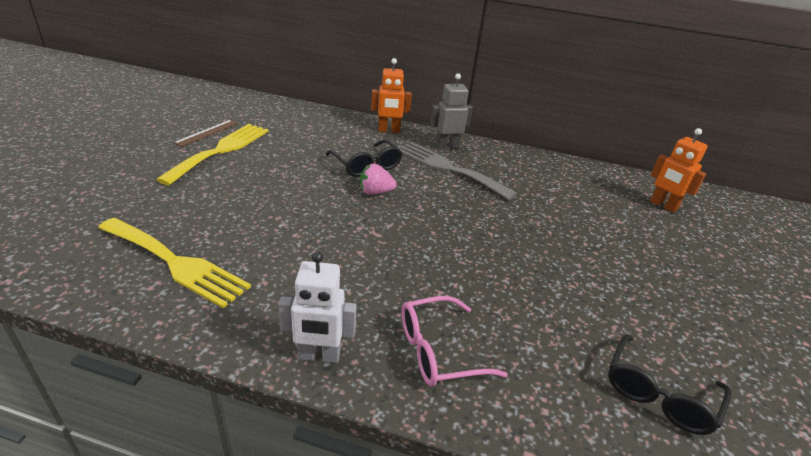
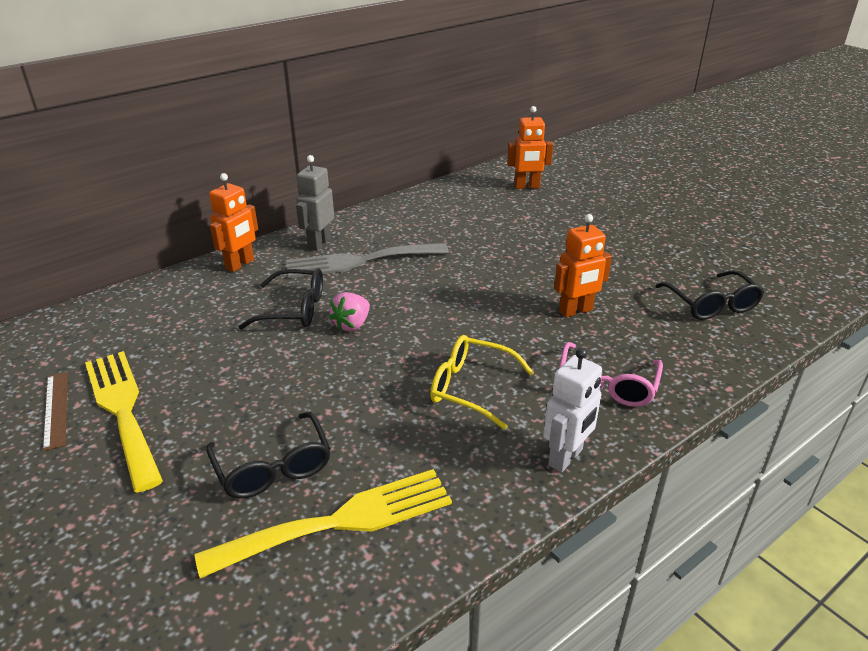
camera: 50 degrees left, 0 degrees up
none -> black glasses [206,412,331,499]
none -> yellow glasses [430,335,534,430]
none -> orange robot [554,214,612,317]

